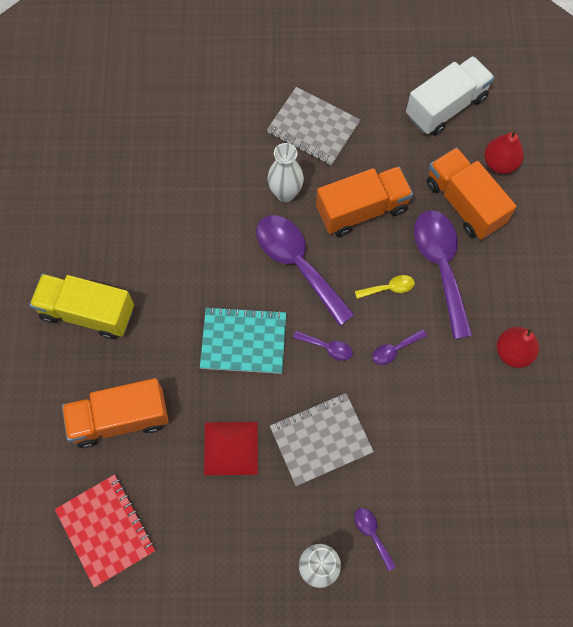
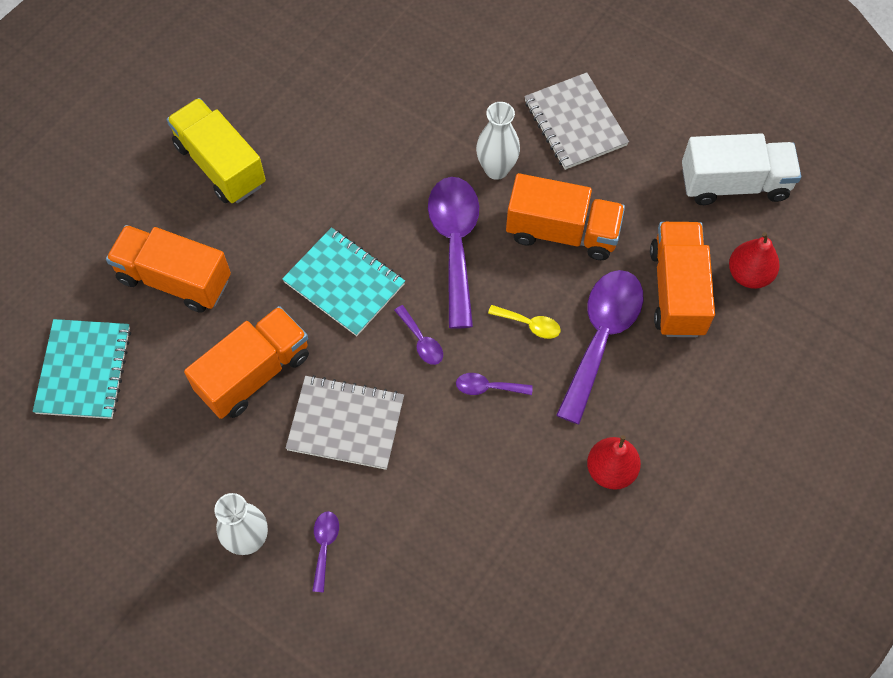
camera: 35 degrees right, 5 degrees down
red notebook [55,474,155,588] -> turquoise notebook [33,319,131,419]
red pyramid [204,422,258,475] -> orange truck [184,306,309,419]

